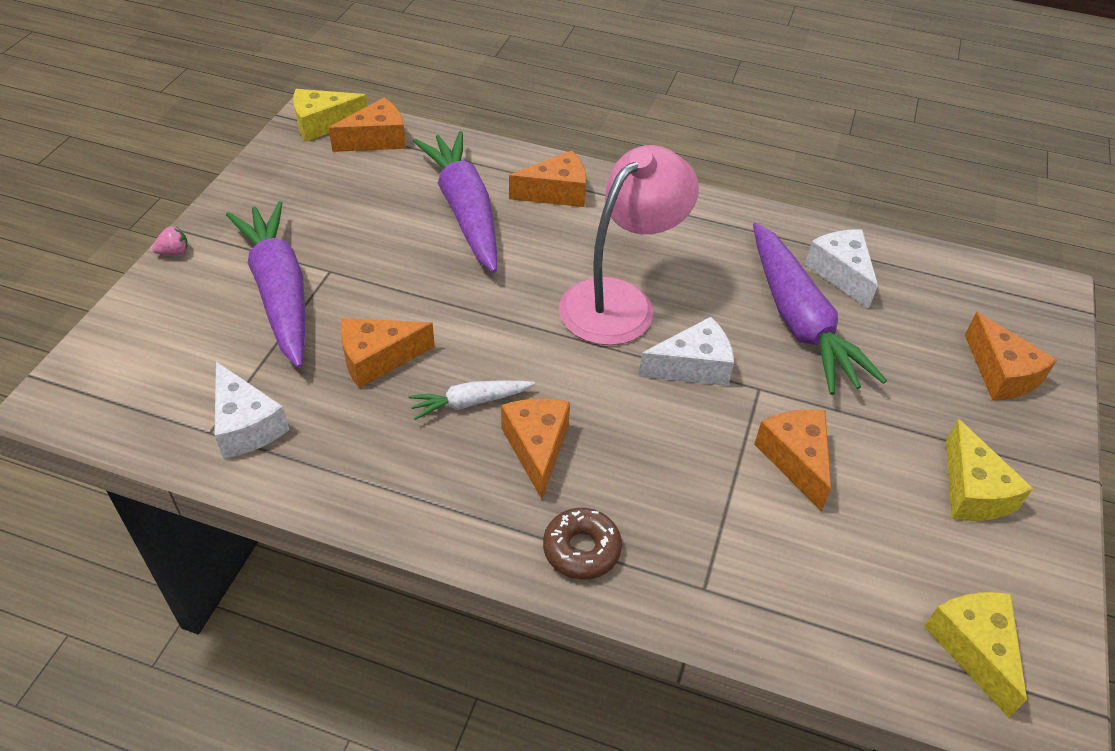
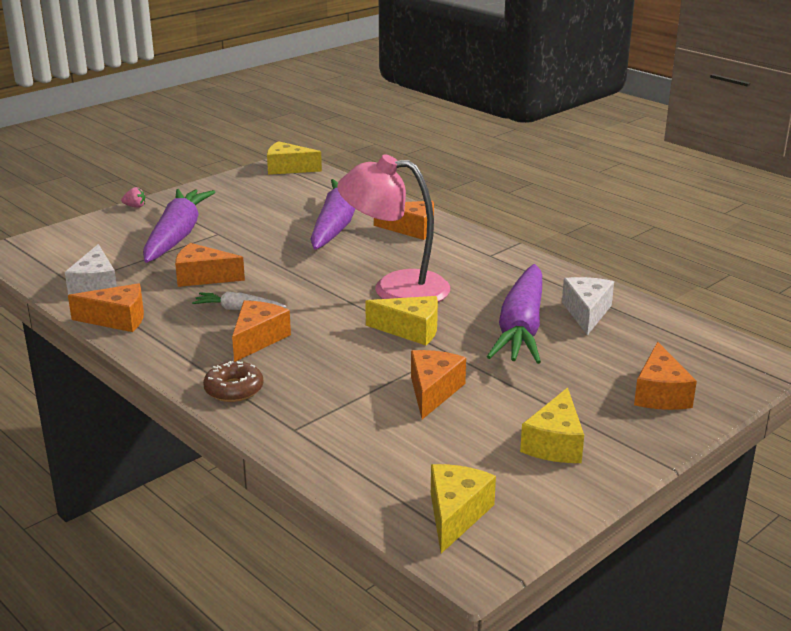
camera: 30 degrees right, 20 degrees down
orange cheese [329,98,406,152] -> orange cheese moved to [68,283,144,332]
pink lamp [559,145,699,345] -> pink lamp turned 150 degrees counterclockwise [337,155,450,302]
white cheese [638,317,734,386] -> yellow cheese [365,296,438,345]

